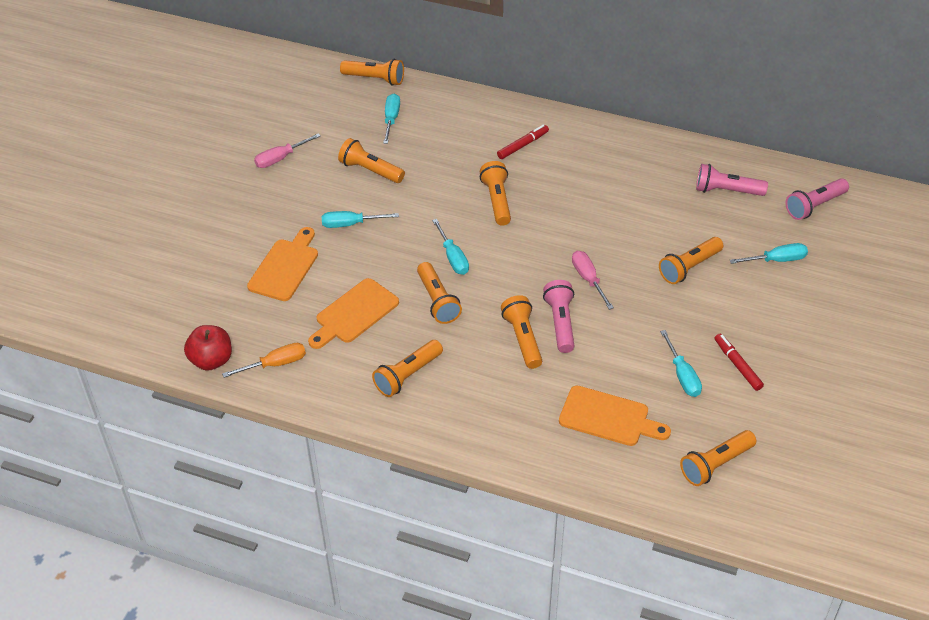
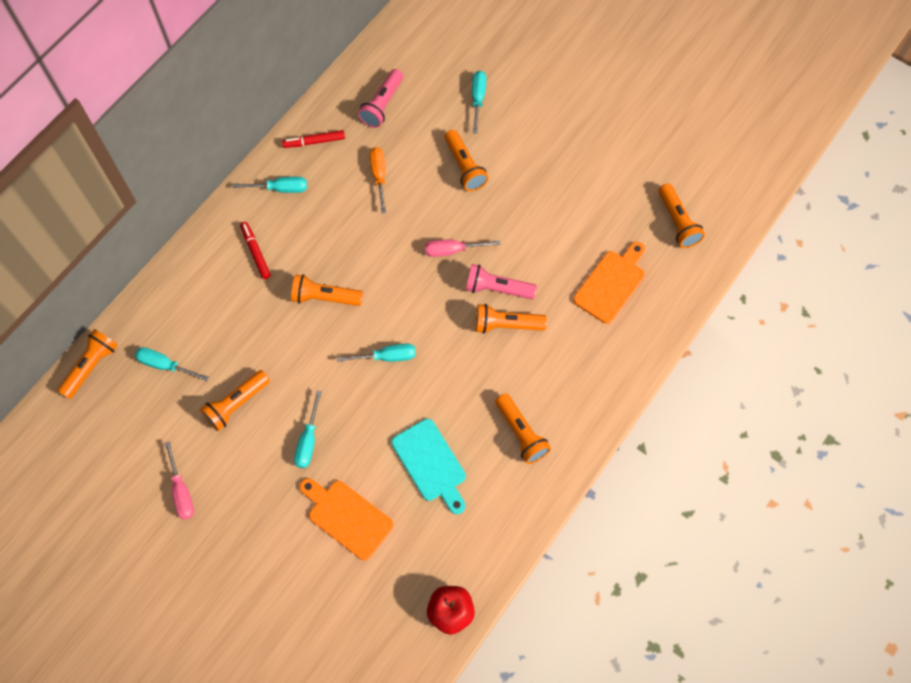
camera: 75 degrees left, 20 degrees up
orange screwdriver [222,343,306,378] -> orange screwdriver moved to [369,147,386,213]
orange cutting board [308,278,399,349] -> turquoise cutting board [391,419,466,514]
orange flashlight [417,262,462,324] -> none
turquoise screwdriver [660,330,702,397] -> turquoise screwdriver moved to [233,177,307,193]
red marker [715,334,764,391] -> red marker moved to [282,130,345,148]
pink flashlight [785,178,849,220] -> none

